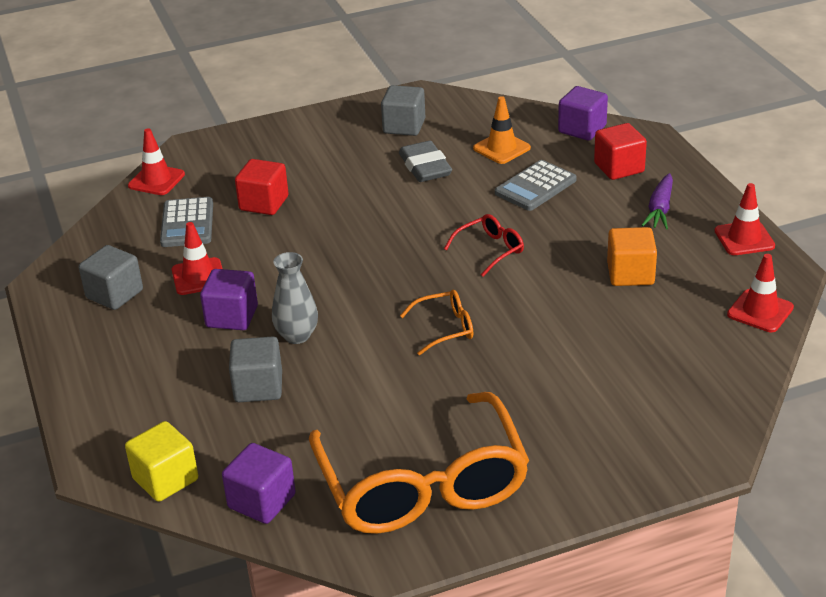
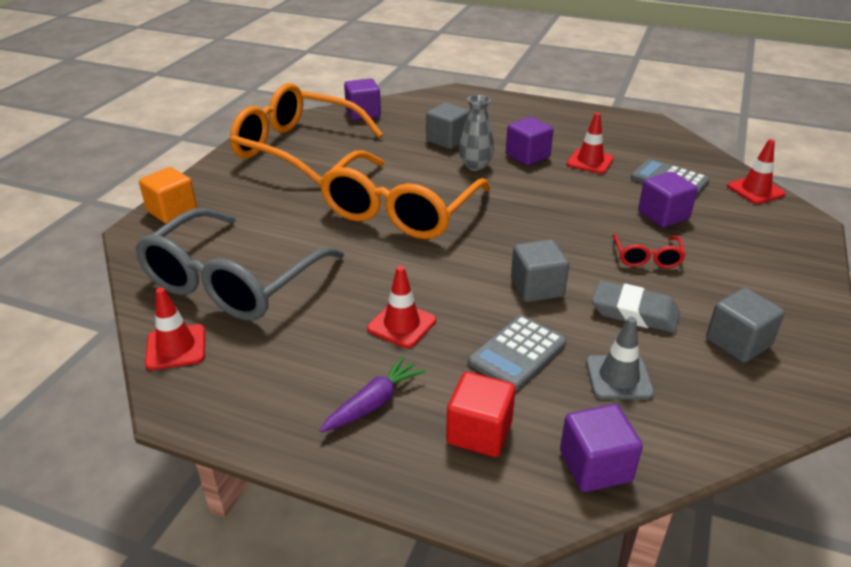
camera: 130 degrees right, 0 degrees up
grey cube [79,245,143,310] -> grey cube moved to [511,239,569,302]
yellow cube [125,421,198,502] -> none
red cube [235,159,289,215] -> purple cube [638,171,698,227]
orange glasses [400,290,473,355] -> orange glasses [319,151,490,239], size x2.42
red glasses [444,214,524,277] -> red glasses moved to [613,233,686,268]
orange traffic cone [473,96,531,164] -> grey traffic cone [586,317,654,400]
grey calculator [495,160,577,211] -> grey calculator turned 135 degrees counterclockwise [468,315,566,391]
orange cube [607,227,657,286] -> orange cube moved to [139,167,197,223]
purple carrot [641,173,673,229] -> purple carrot turned 75 degrees clockwise [320,356,426,432]
red traffic cone [715,183,775,255] -> red traffic cone moved to [367,266,436,348]
none -> grey glasses [135,208,344,321]

